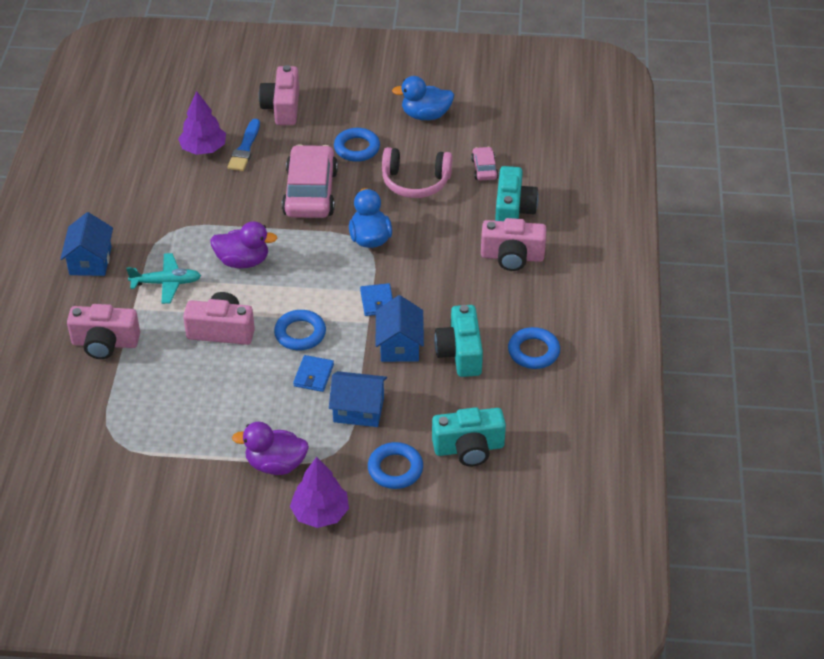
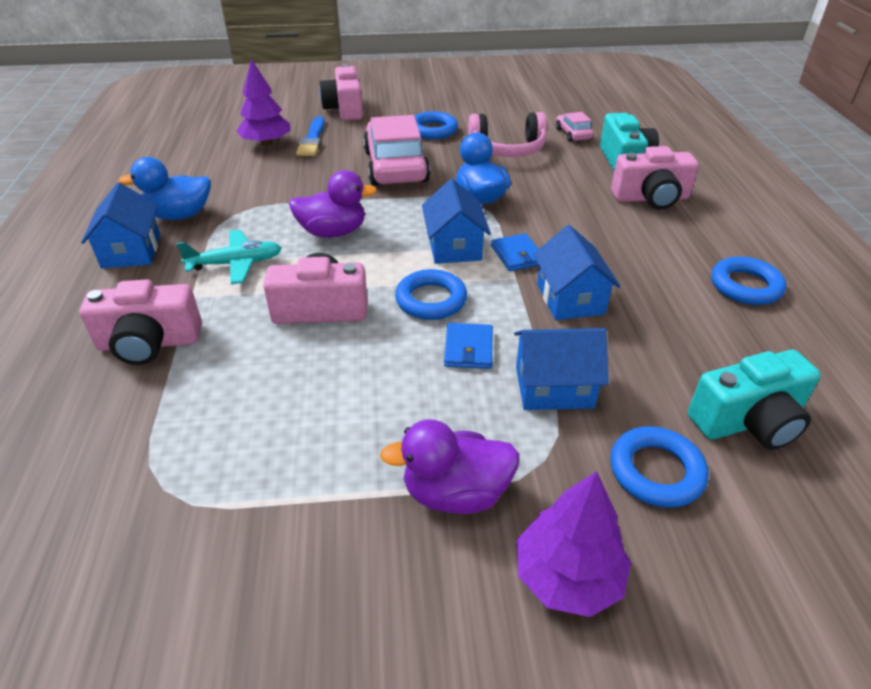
camera: 10 degrees left, 5 degrees down
blue duck [392,76,454,120] -> blue duck moved to [118,157,211,220]
turquoise camera [434,305,483,377] -> none
none -> blue house [422,179,491,264]

